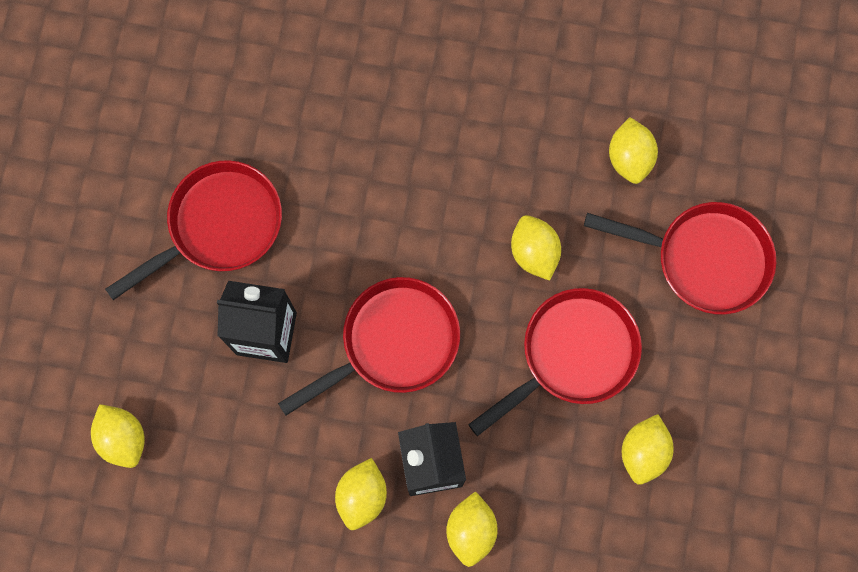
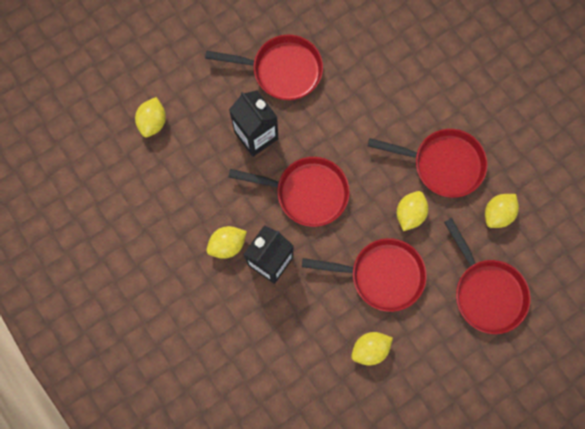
camera: 45 degrees right, 0 degrees up
yellow lemon [446,491,498,567] -> none
none -> red pan [368,129,488,198]

